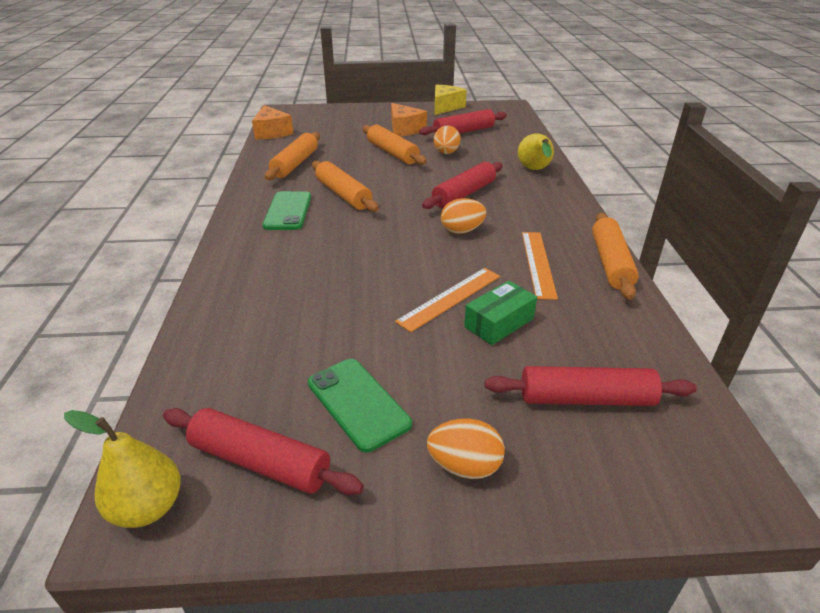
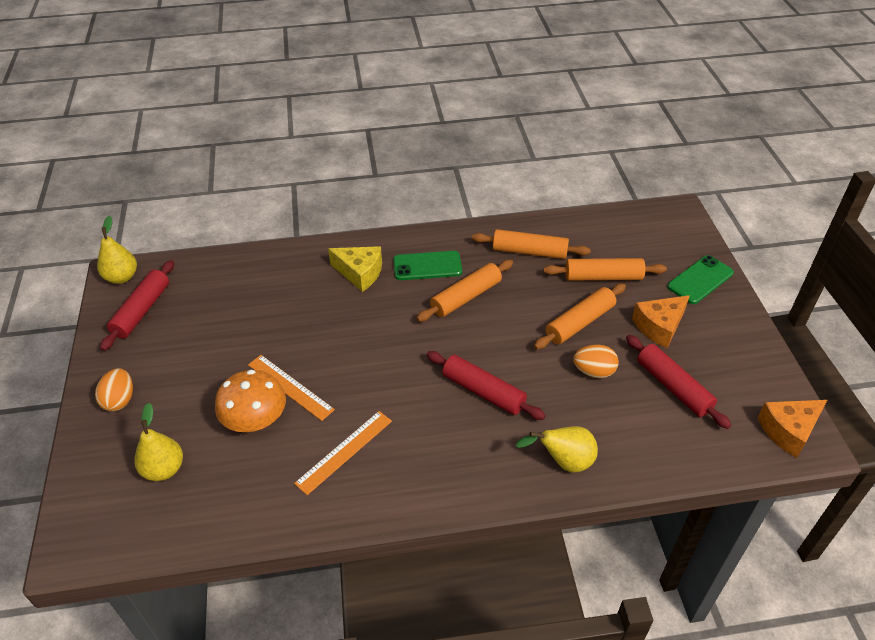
camera: 85 degrees right, 10 degrees up
orange cheese [252,105,294,139] -> orange cheese moved to [757,400,827,458]
green phone [308,359,412,452] -> green phone moved to [667,255,734,304]
yellow cheese [434,85,467,115] -> yellow cheese moved to [328,246,382,292]
orange egg [441,198,486,234] -> none
green box [464,281,537,345] -> orange mushroom [215,370,286,432]
red rolling pin [485,366,697,406] -> yellow pear [134,403,183,481]
orange ruler [522,232,558,300] -> orange ruler turned 45 degrees counterclockwise [294,411,392,495]
orange rolling pin [592,213,639,300] -> orange rolling pin moved to [543,258,667,281]

